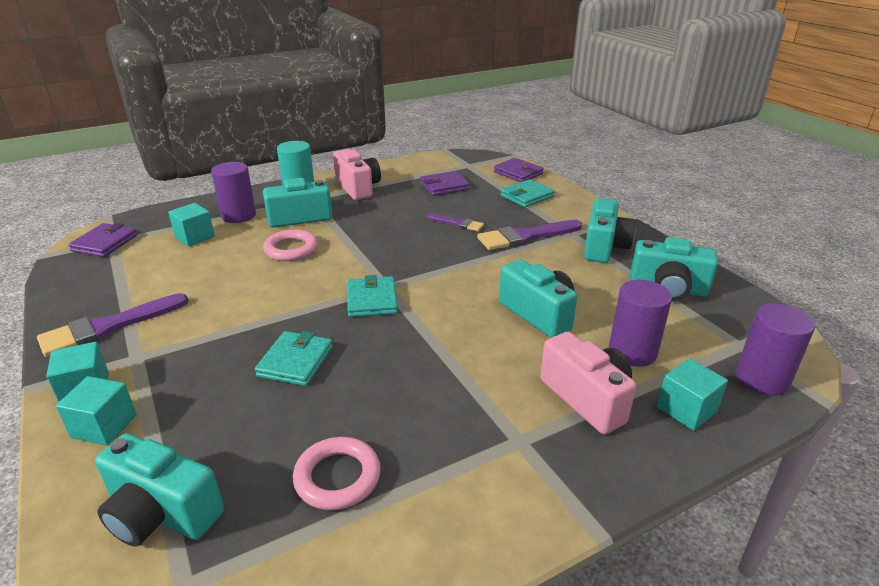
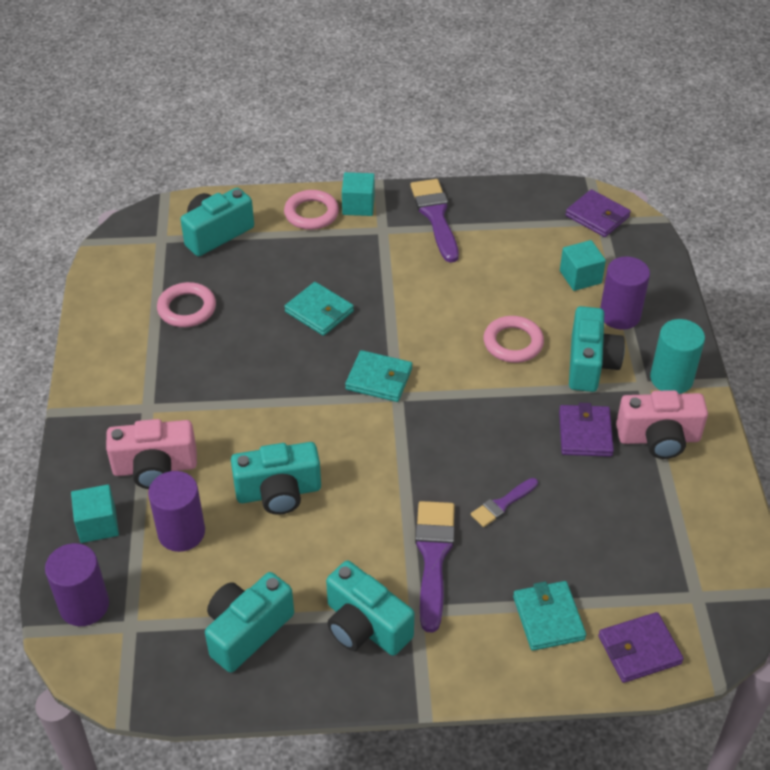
camera: 115 degrees right, 15 degrees up
turquoise cube [56,376,137,446] -> pink ring [284,190,339,230]
purple wallet [420,171,470,196] -> purple wallet moved to [559,403,614,457]

